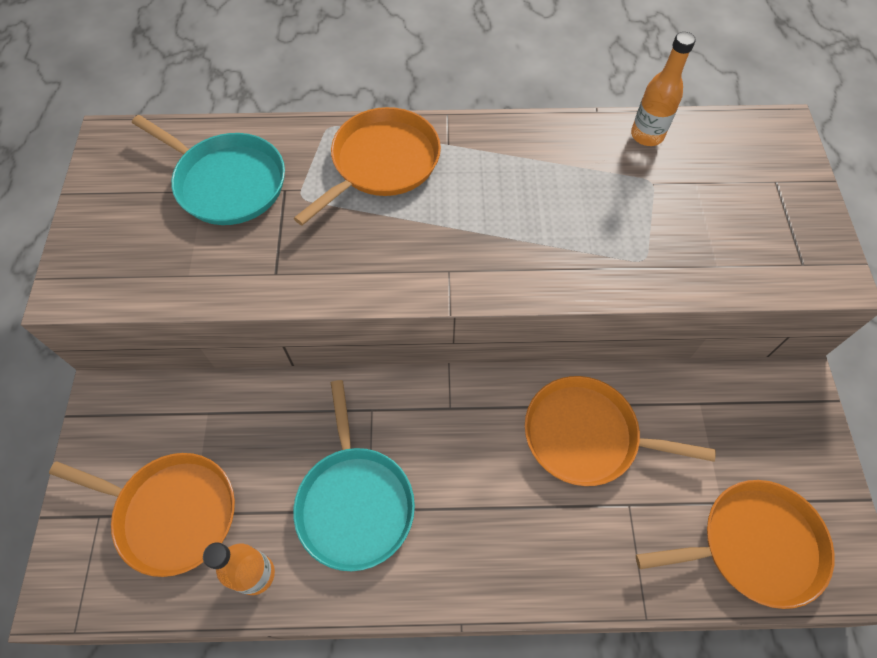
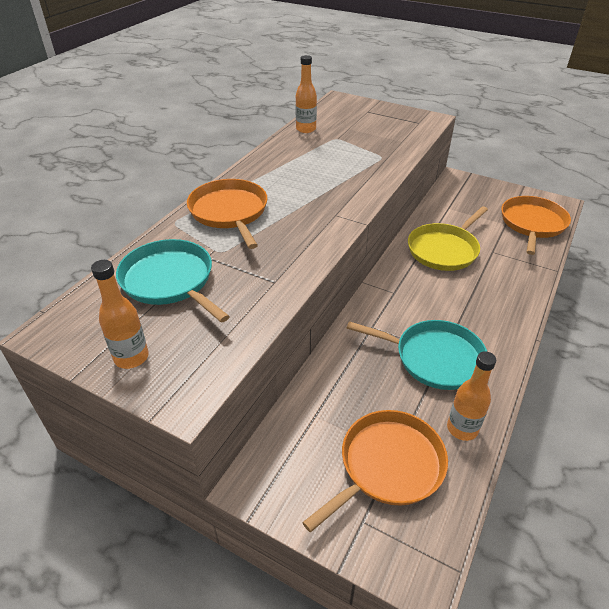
camera: 60 degrees left, 20 degrees down
turquoise pan [132,115,285,225] -> turquoise pan turned 105 degrees counterclockwise [116,239,230,323]
orange pan [525,376,716,486] -> yellow pan [408,206,488,271]
none -> orange bottle [91,260,149,369]

